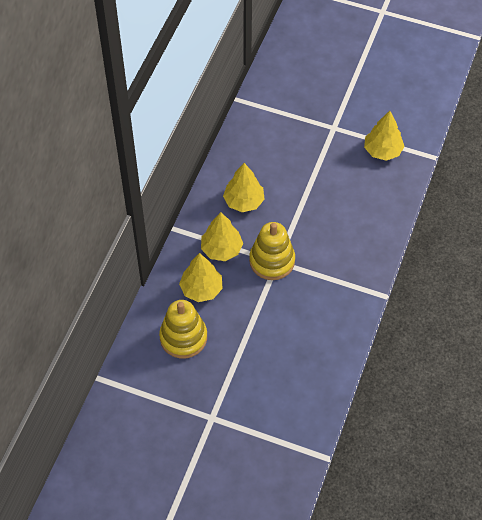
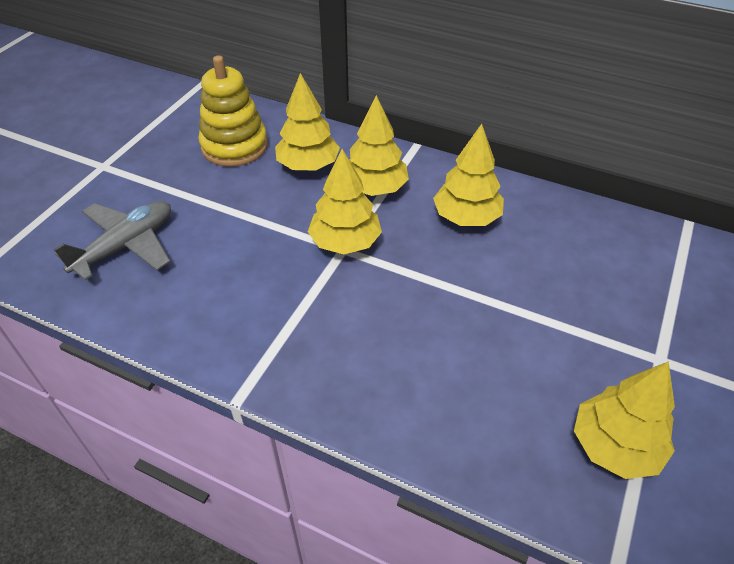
camera: 95 degrees right, 10 degrees down
yellow stacking toy [249,222,295,280] -> yellow tree [308,149,382,254]
none -> grey plane [54,201,171,280]

